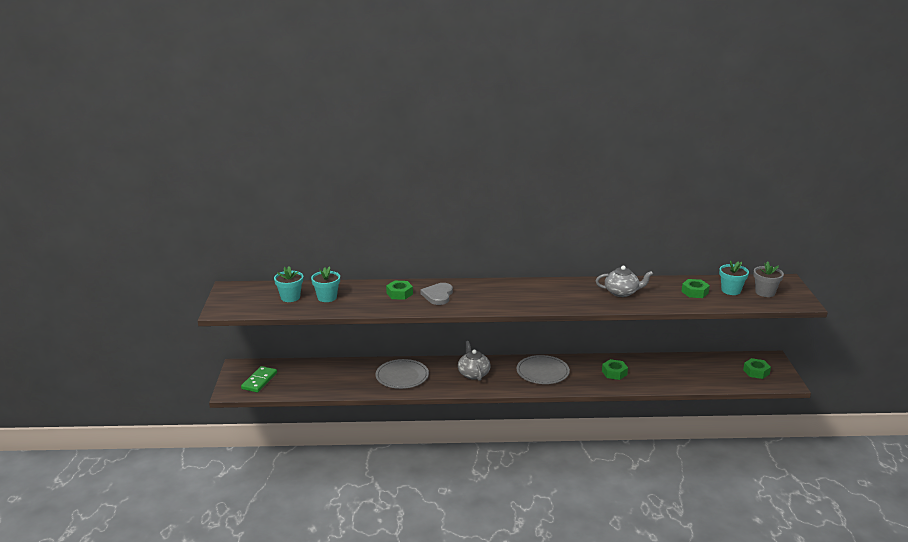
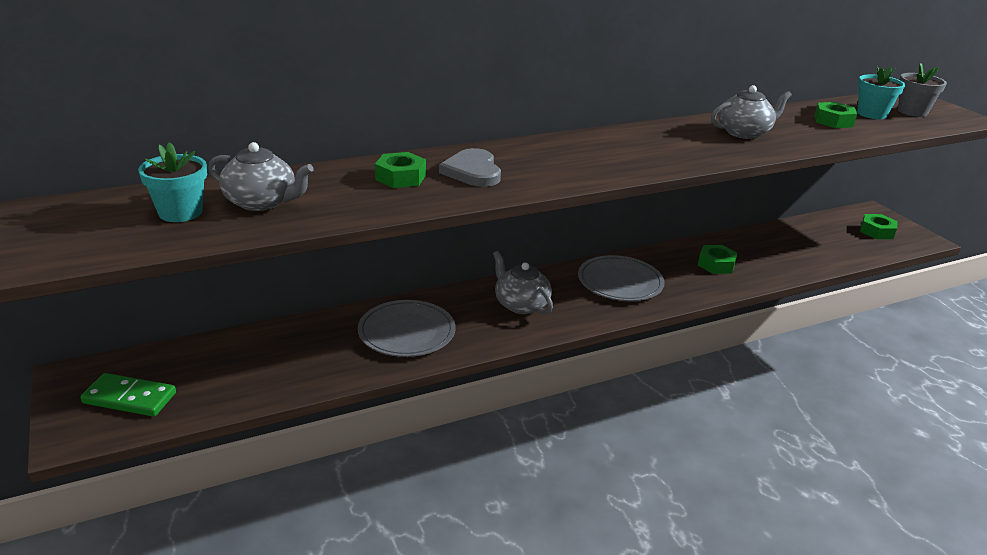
camera: 25 degrees left, 5 degrees up
green domino [241,366,277,392] -> green domino turned 75 degrees counterclockwise [81,373,176,417]
turquoise flower pot [311,266,340,302] -> grey teapot [208,142,314,211]

